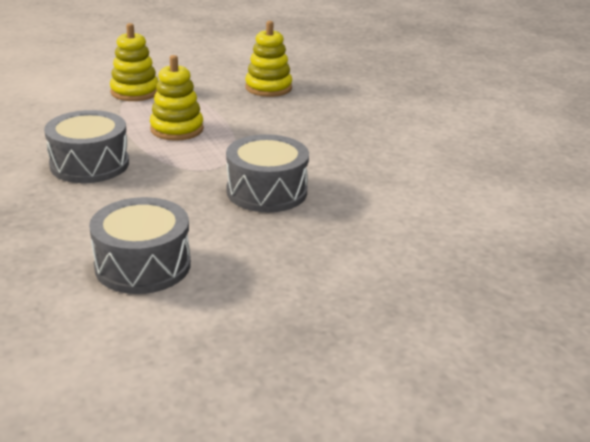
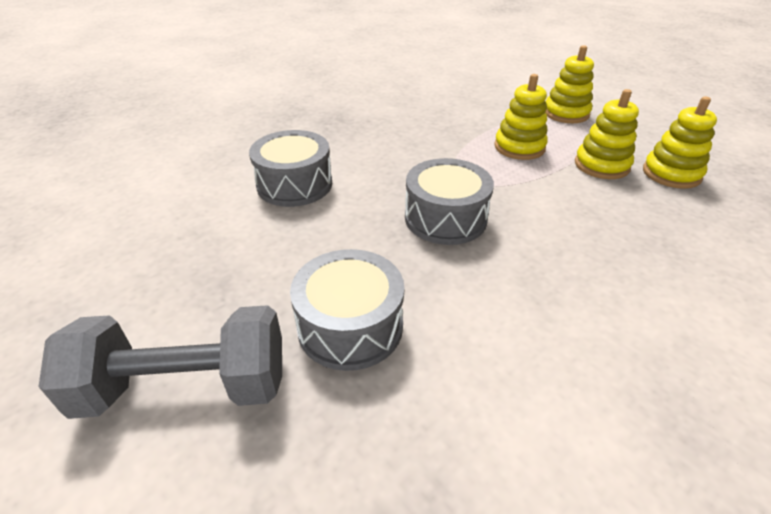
camera: 75 degrees right, 10 degrees up
grey drum [44,110,129,183] -> grey drum moved to [290,249,404,371]
none -> grey dumbbell [38,305,282,419]
none -> yellow stacking toy [575,89,639,179]

